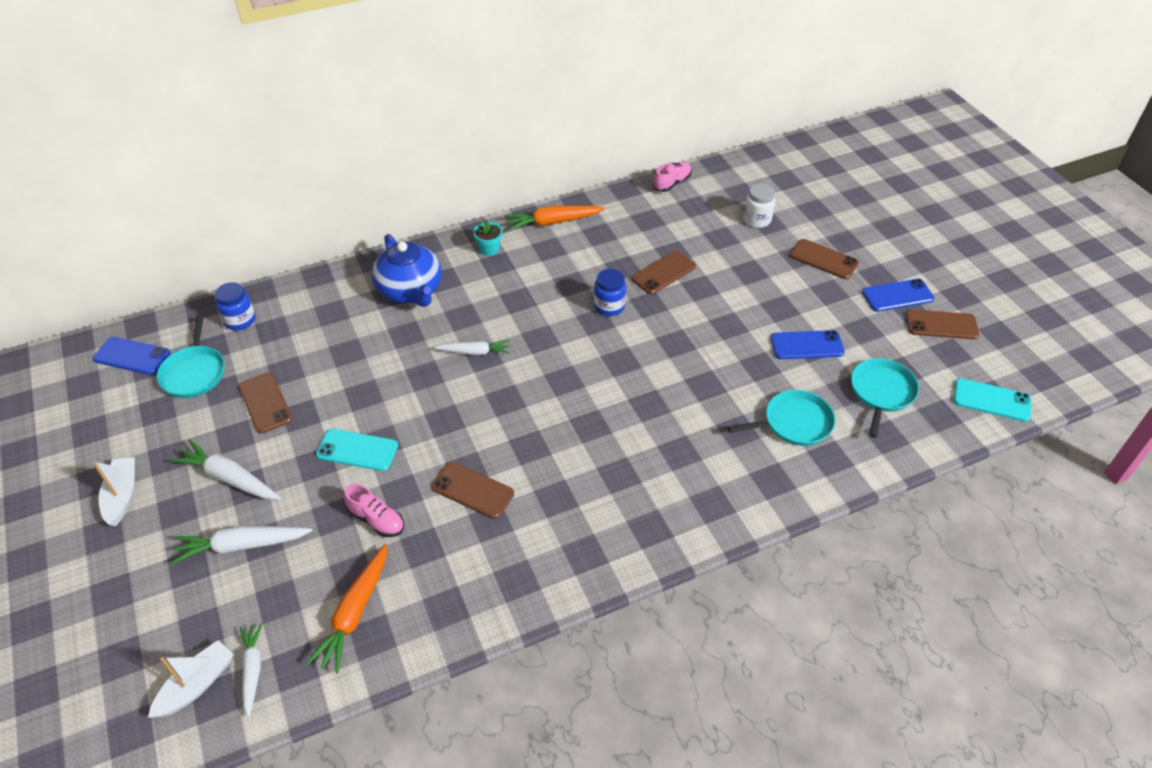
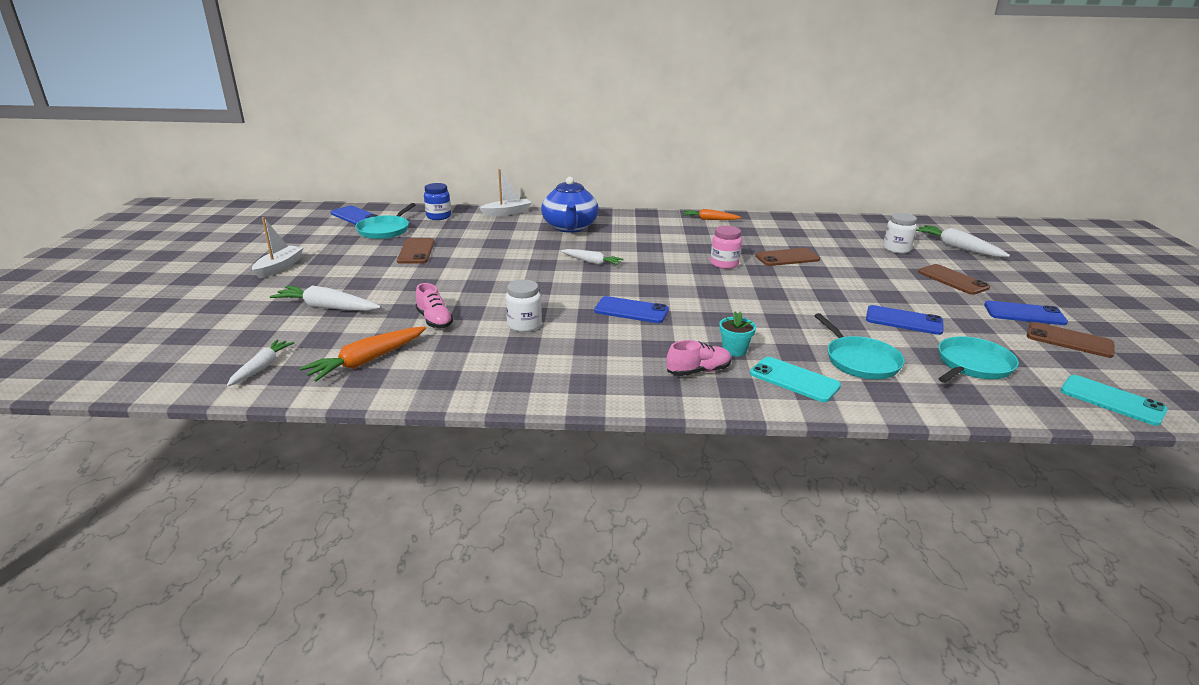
camera: 25 degrees right, 20 degrees down
white boat [148,640,234,718] -> white boat moved to [479,169,531,217]
white carrot [170,440,281,500] -> white carrot moved to [916,225,1010,257]
turquoise phone [316,429,398,471] -> turquoise phone moved to [750,357,841,402]
brown phone [431,462,514,519] -> white jar [506,280,542,332]
turquoise flower pot [473,221,503,256] -> turquoise flower pot moved to [719,312,756,357]
orange carrot [505,206,605,231] -> orange carrot [683,209,741,220], size x0.66
blue jar [594,269,626,316] -> pink jar [710,226,742,269]
pink shoe [653,162,692,192] -> pink shoe moved to [666,340,732,376]
turquoise pan [728,390,835,446] -> turquoise pan turned 60 degrees clockwise [814,313,905,379]
none -> blue phone [594,296,669,323]

